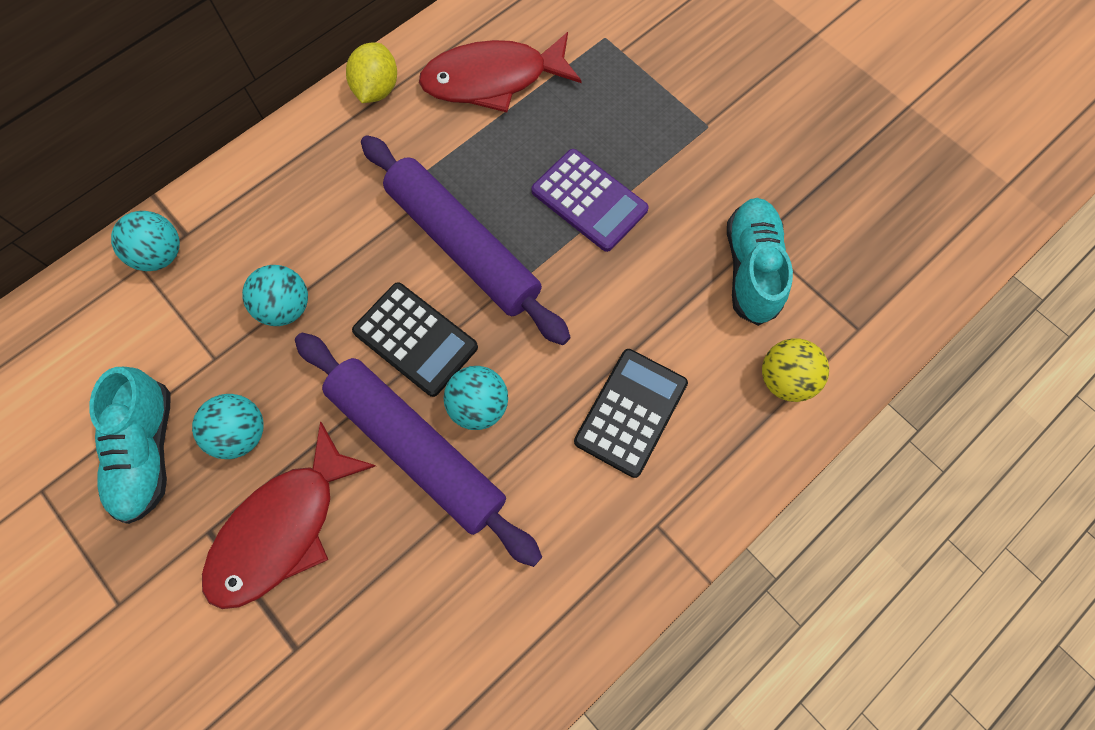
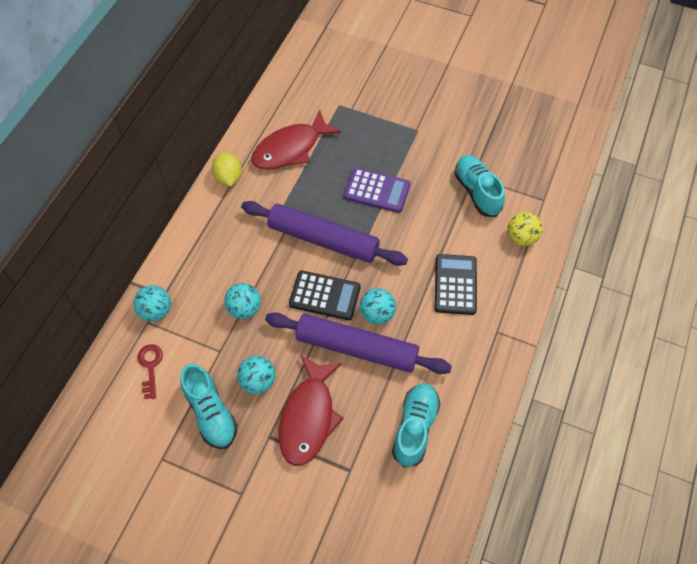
camera: 25 degrees left, 10 degrees down
none -> red key [137,344,163,399]
none -> turquoise shoe [392,383,441,468]

